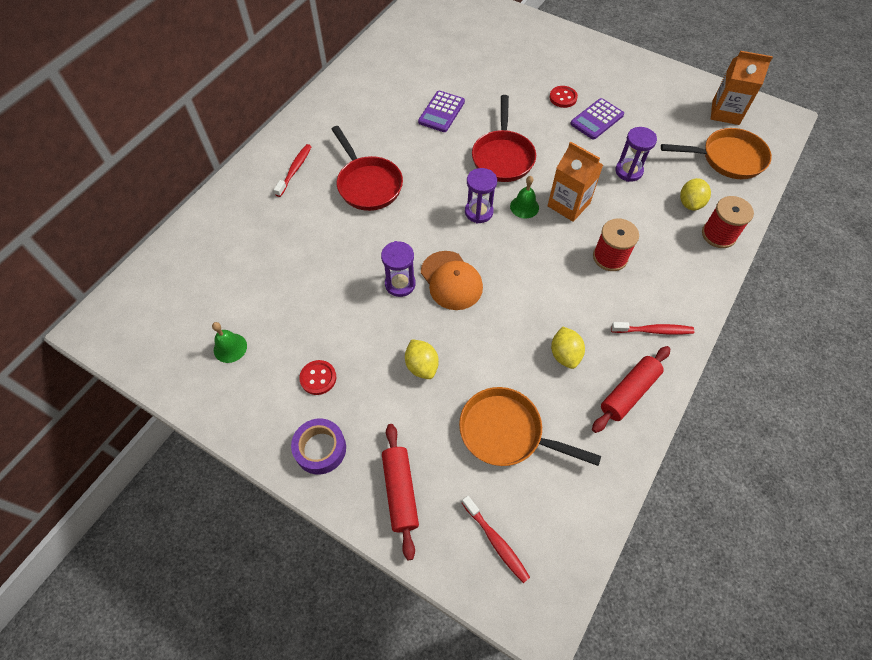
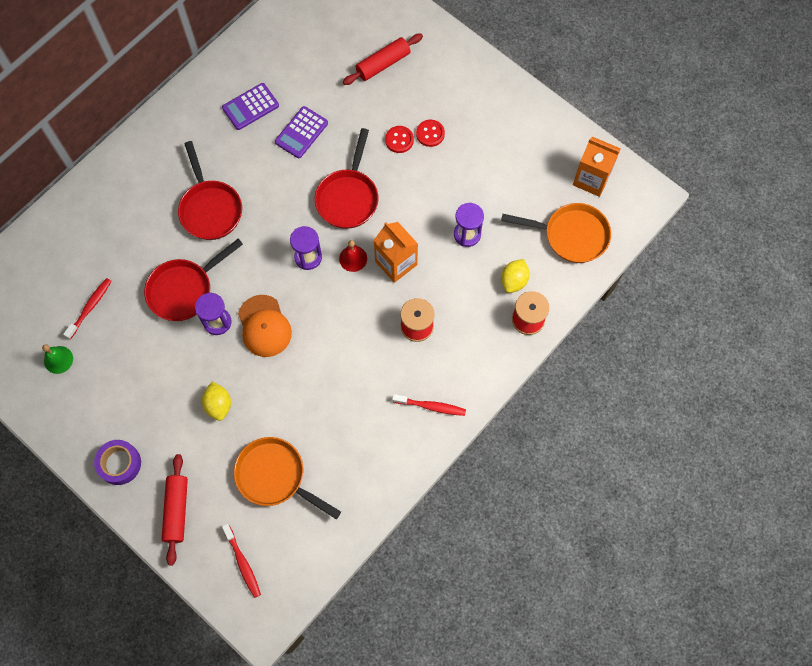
camera: 10 degrees right, 10 degrees up
red toothbrush [274,144,312,197] -> red toothbrush moved to [63,278,112,339]
red button [299,360,336,395] -> red button moved to [385,126,414,153]
green bell [510,176,539,219] -> red bell [339,240,367,272]
yellow lemon [551,326,585,369] -> none
purple calculator [570,98,624,139] -> purple calculator moved to [222,83,279,130]
red rolling pin [592,346,670,433] -> red rolling pin moved to [343,34,423,85]
none -> red pan [144,239,243,321]

